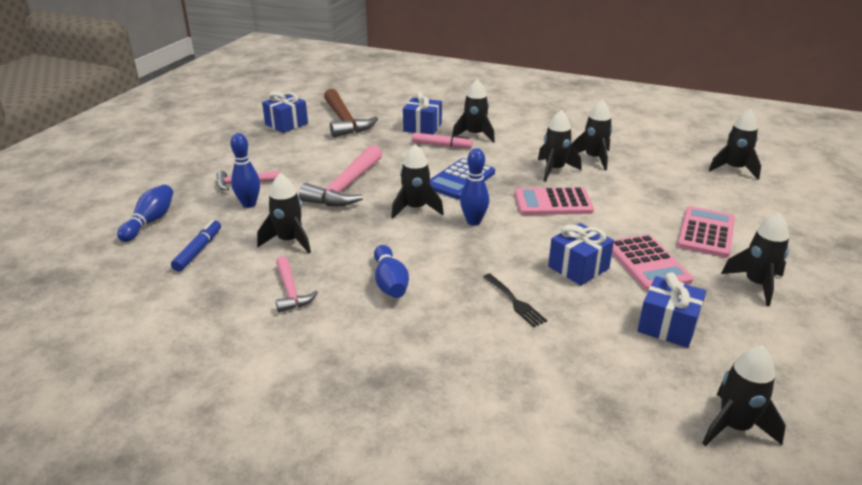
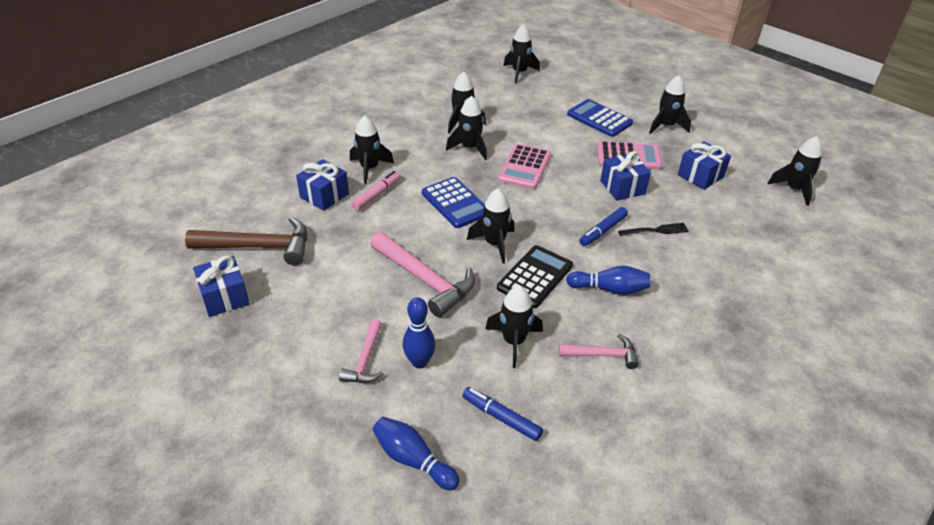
camera: 70 degrees left, 10 degrees up
blue bowling pin [460,148,489,226] -> none
pink calculator [677,206,735,258] -> blue calculator [567,99,633,137]
none -> black calculator [497,245,573,308]
none -> blue marker [579,207,628,246]

